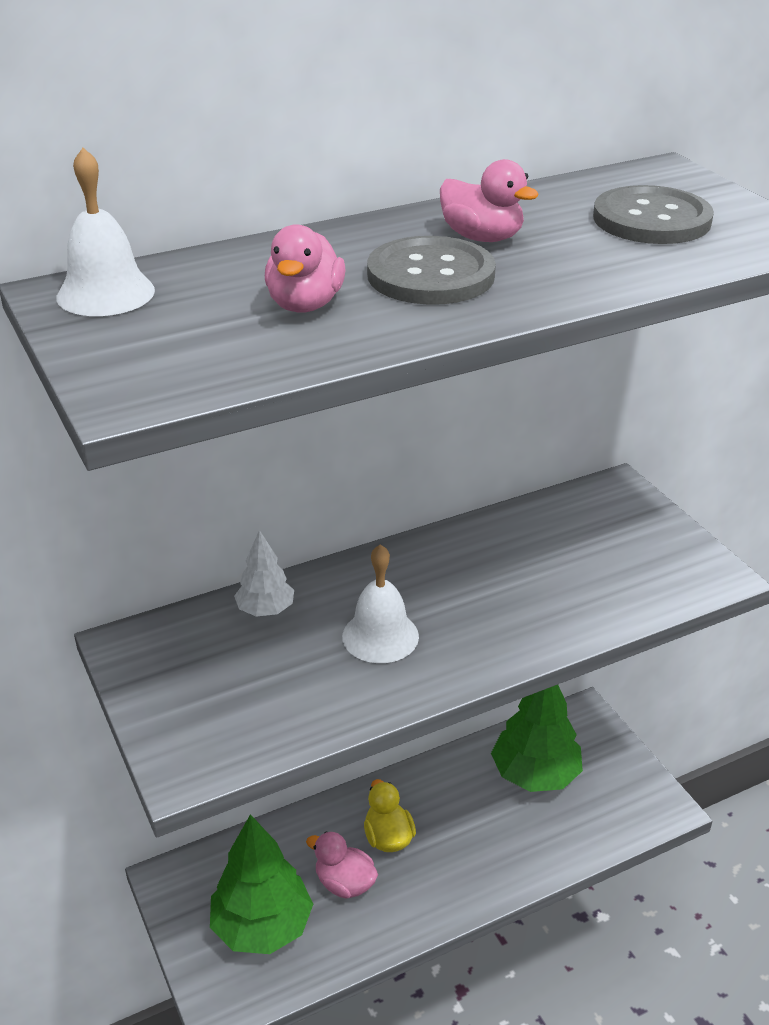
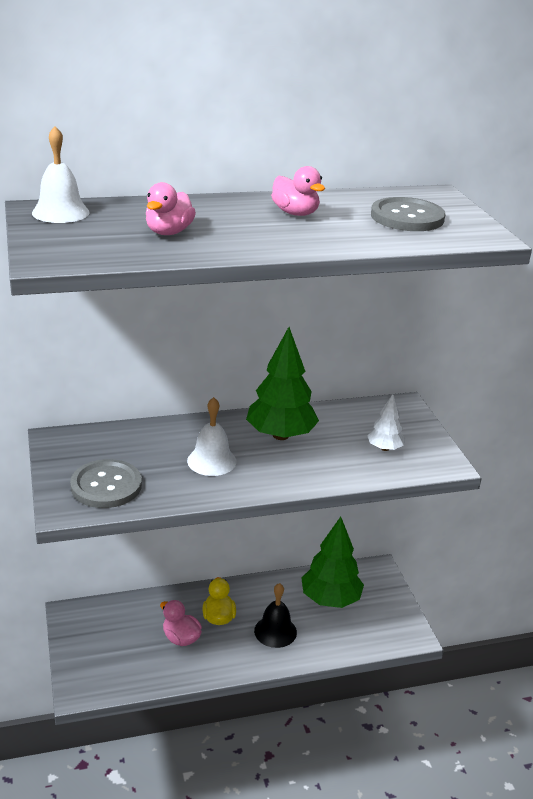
camera: 10 degrees right, 5 degrees down
green tree [210,814,313,954] -> green tree moved to [246,327,319,440]
white tree [234,530,294,617] -> white tree moved to [367,394,405,451]
grey button [367,236,496,305] -> grey button moved to [70,459,142,508]
none -> black bell [254,583,297,648]

